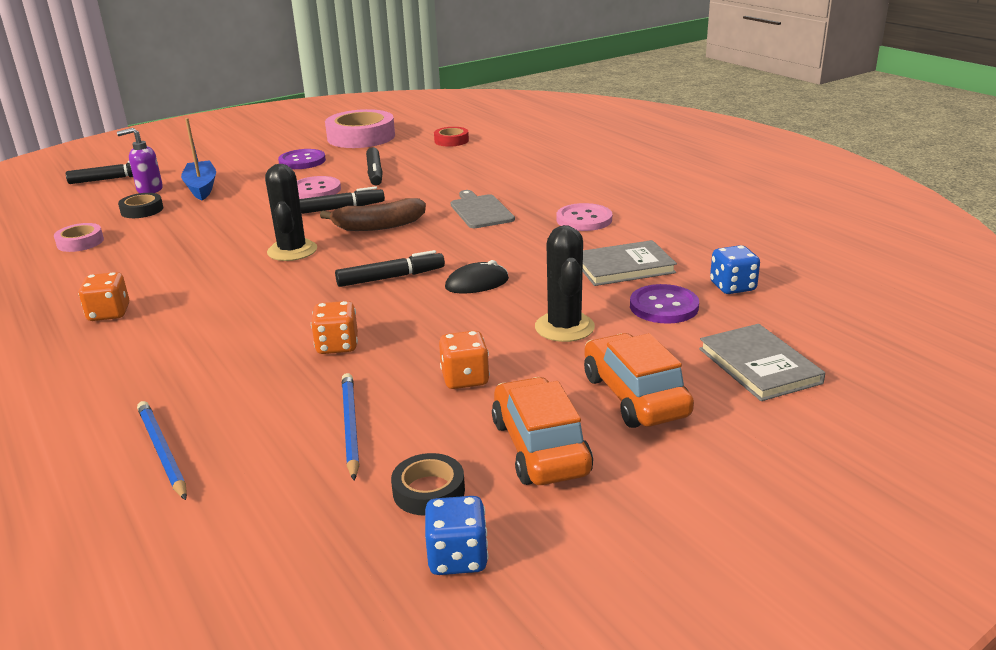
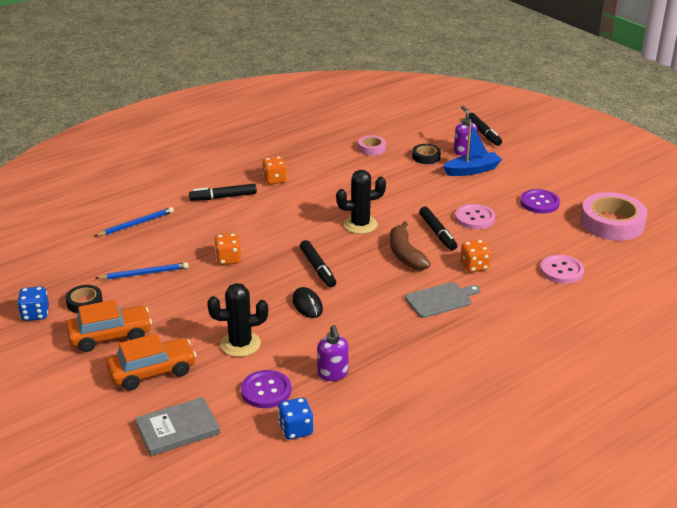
camera: 85 degrees right, 5 degrees up
black marker [366,147,383,186] -> black marker moved to [189,184,257,201]
red tape [434,127,469,147] -> none
orange dice [439,331,490,389] -> orange dice moved to [460,240,491,272]
pink button [557,203,612,231] -> pink button moved to [540,255,584,284]
grey book [583,240,677,286] -> purple soap dispenser [317,325,349,381]

